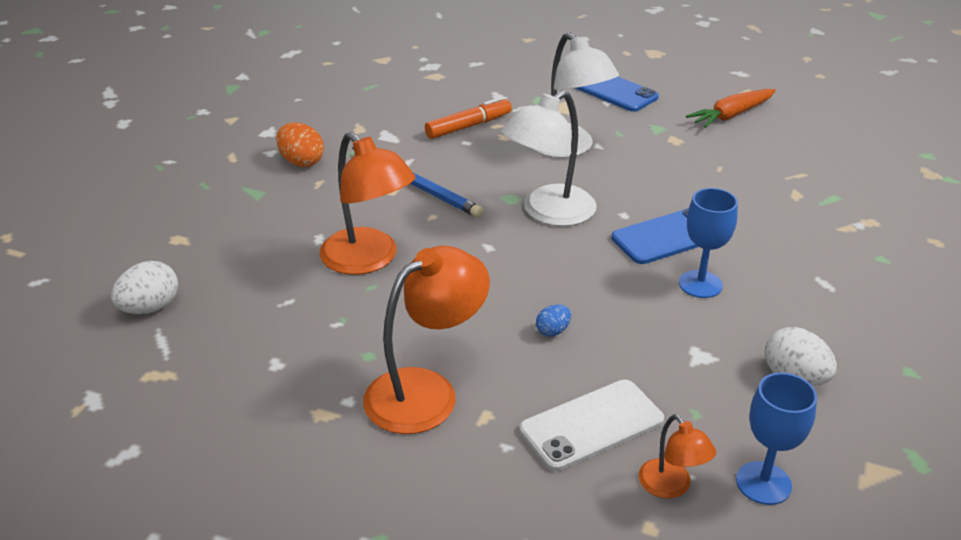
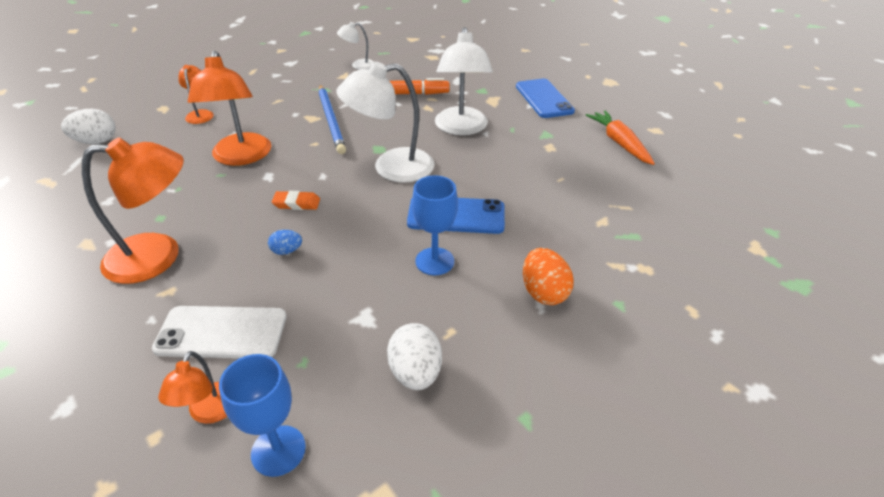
camera: 30 degrees right, 5 degrees up
orange egg [276,122,324,167] -> orange egg moved to [523,248,574,305]
orange carrot [686,89,776,128] -> orange carrot turned 75 degrees clockwise [586,110,655,165]
none -> orange lamp [178,65,214,124]
none -> orange eraser [272,191,320,210]
none -> white lamp [337,22,374,70]

